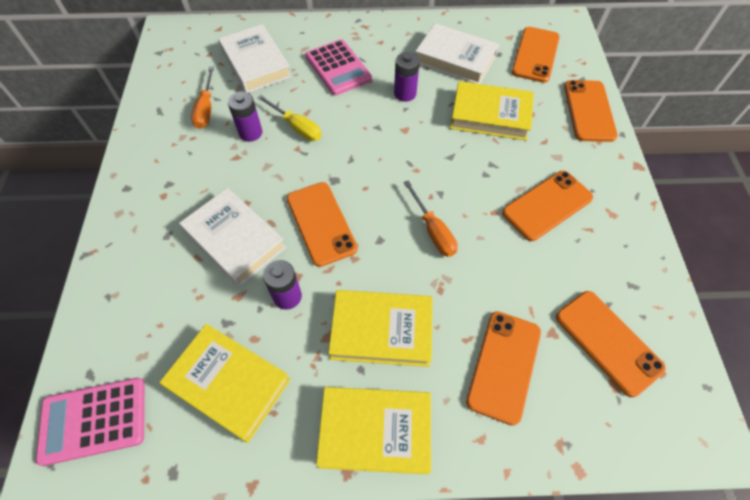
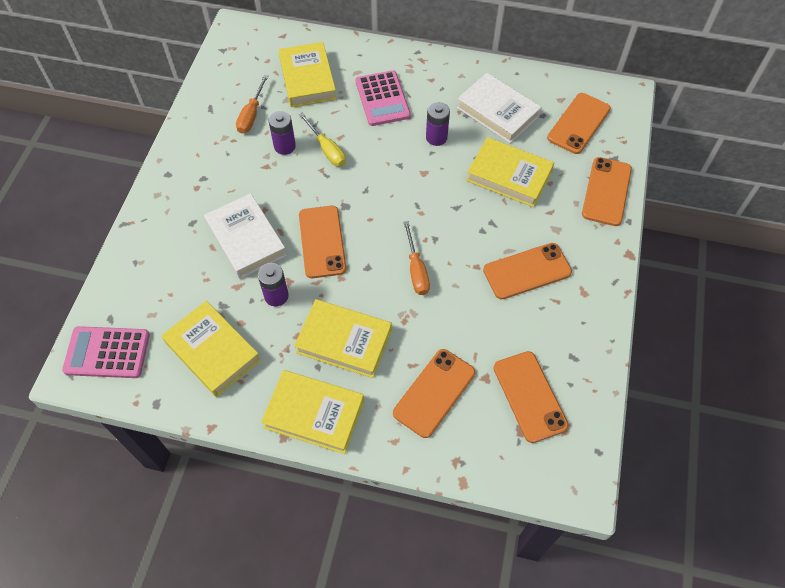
camera: 15 degrees right, 0 degrees up
white book [218,24,292,93] -> yellow book [279,42,336,107]

